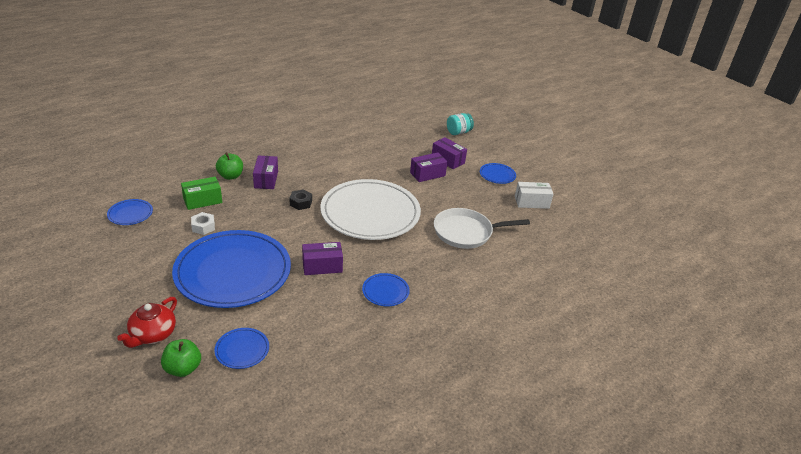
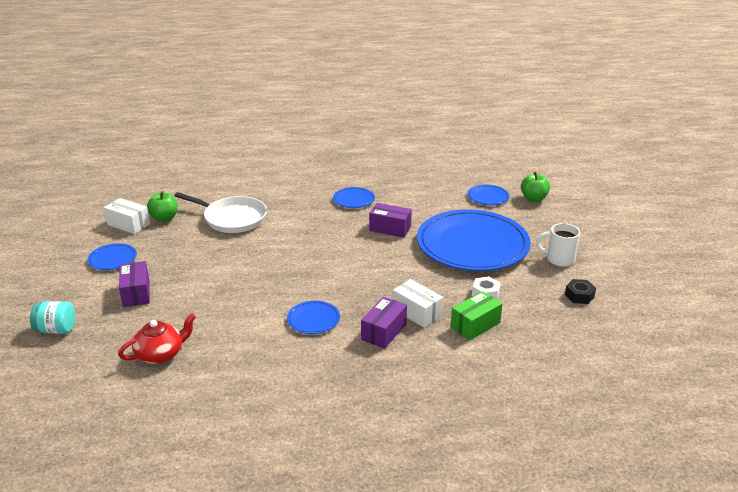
camera: 145 degrees left, 5 degrees down
blue plate [107,199,153,225] -> blue plate moved to [287,301,340,334]
red teapot [117,297,177,348] -> red teapot moved to [118,313,196,364]
green box [181,177,222,210] -> green box turned 45 degrees counterclockwise [451,291,503,340]
green apple [216,152,243,180] -> green apple moved to [147,191,178,222]
black nut [289,189,312,210] -> black nut moved to [565,279,596,304]
white plate [320,179,421,240] -> none
purple box [410,152,447,182] -> none
none -> white box [393,279,443,328]
none -> white mug [536,223,580,267]

